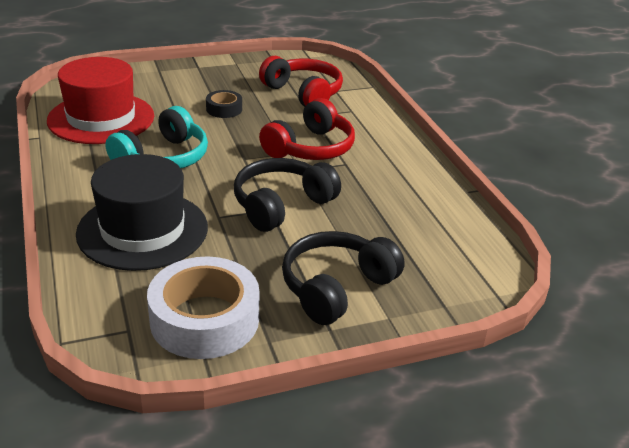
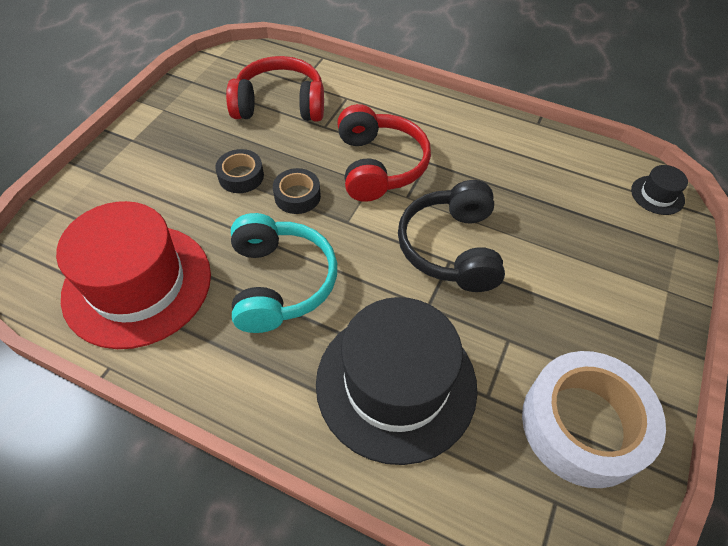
camera: 45 degrees left, 20 degrees up
black headphones [282,231,405,325] -> none
none -> black tape [273,168,321,214]
none -> black hat [631,165,688,215]

